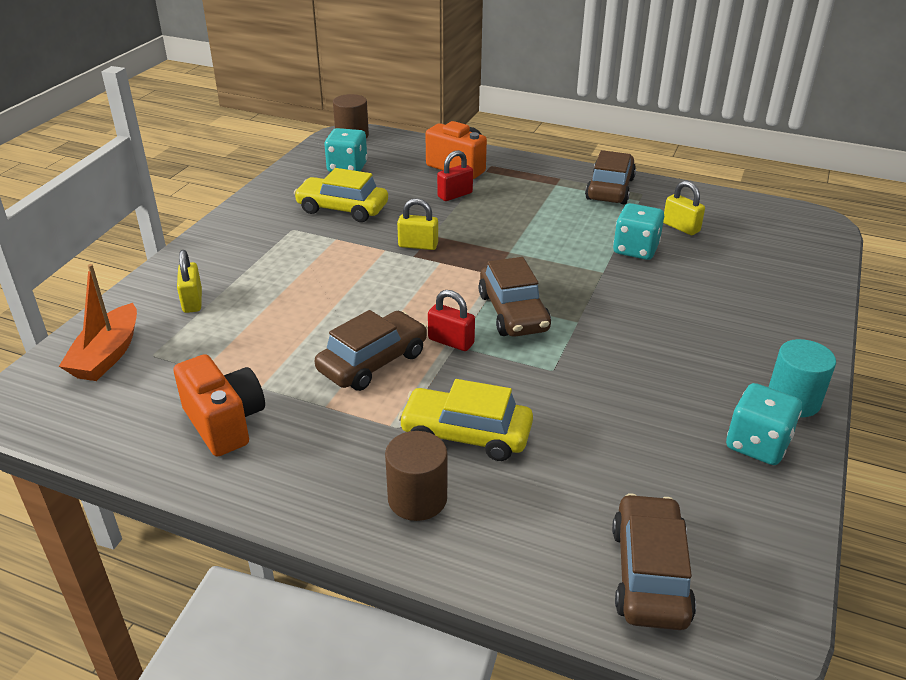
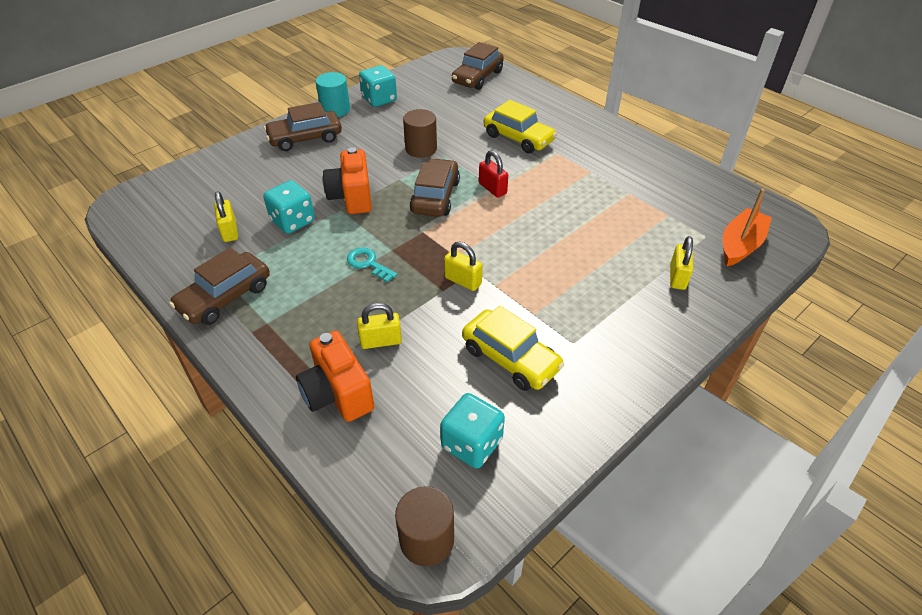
camera: 155 degrees left, 10 degrees up
orange camera [174,354,265,457] -> orange camera moved to [323,147,372,214]
brown car [315,310,427,391] -> brown car moved to [264,102,342,151]
brown cylinder [385,431,447,521] -> brown cylinder moved to [403,109,437,158]
red padlock [437,150,473,201] -> yellow padlock [357,303,402,349]
none -> turquoise key [347,247,397,282]

